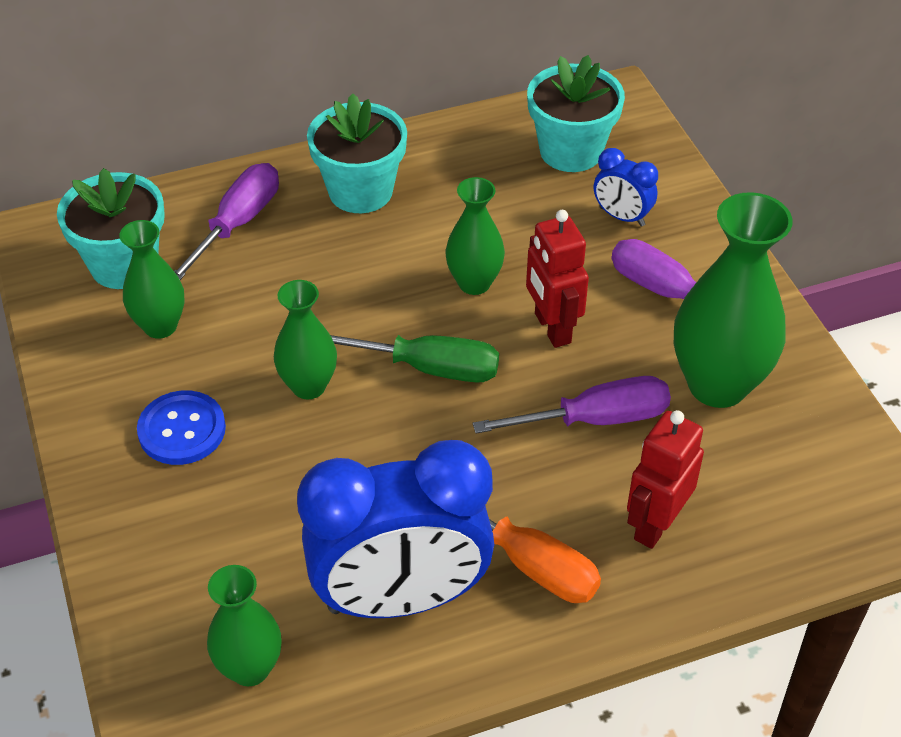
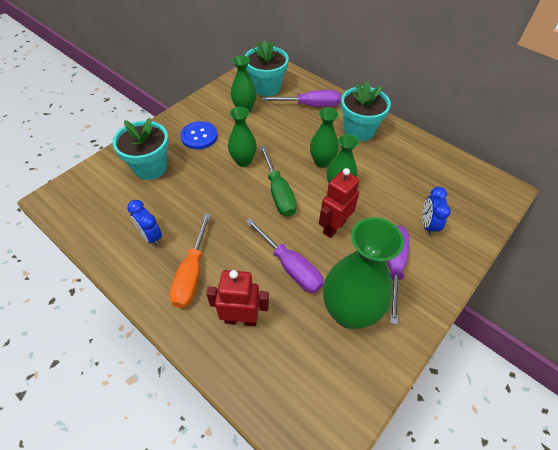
camera: 60 degrees right, 5 degrees up
green vase [207,565,281,686] -> green vase moved to [310,108,339,168]
blue clock [297,440,494,618] -> blue clock [127,200,162,246], size x0.44
turquoise flower pot [527,55,625,172] -> turquoise flower pot moved to [113,118,169,180]

